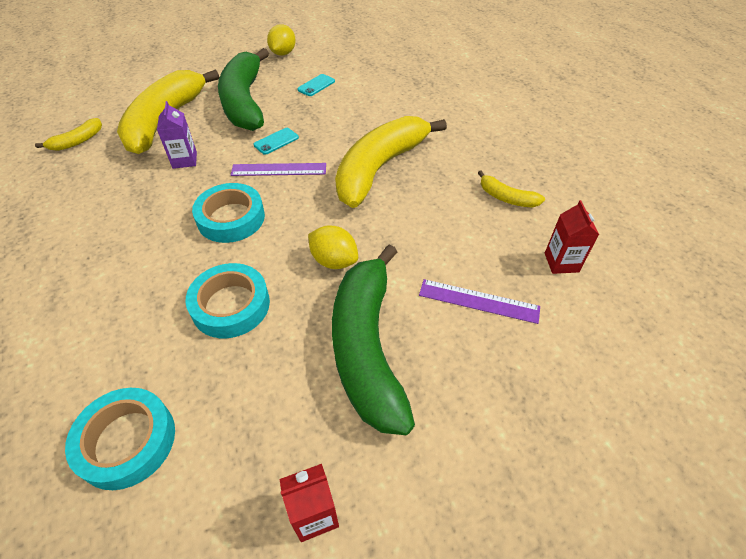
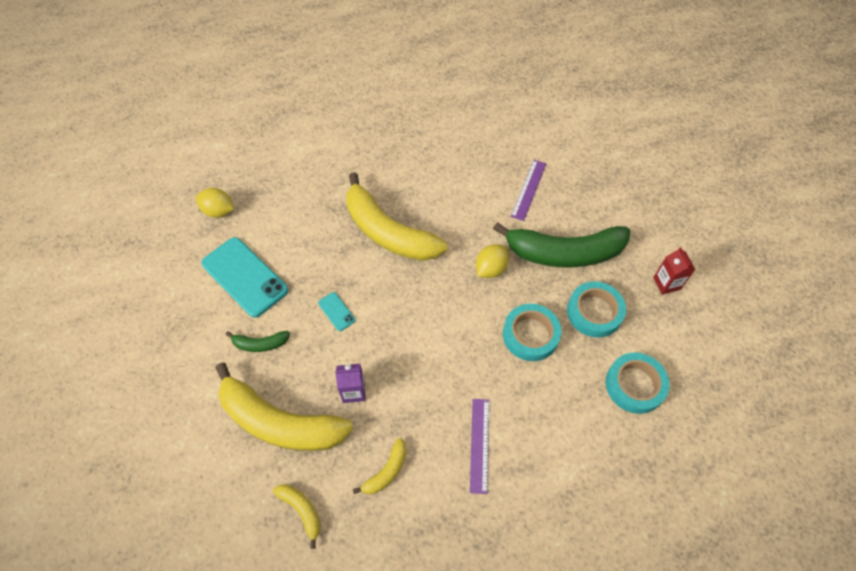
camera: 85 degrees left, 10 degrees up
turquoise tape [192,183,265,243] -> turquoise tape moved to [567,281,626,338]
green banana [218,48,269,131] -> green banana [226,331,290,352], size x0.44
purple ruler [231,163,326,176] -> purple ruler moved to [470,399,489,494]
yellow lemon [267,24,296,55] -> yellow lemon moved to [196,188,234,218]
turquoise phone [297,74,335,96] -> turquoise phone [201,237,288,318], size x2.26
yellow banana [478,171,545,208] -> yellow banana moved to [353,438,407,494]
red carton [545,200,599,274] -> none

